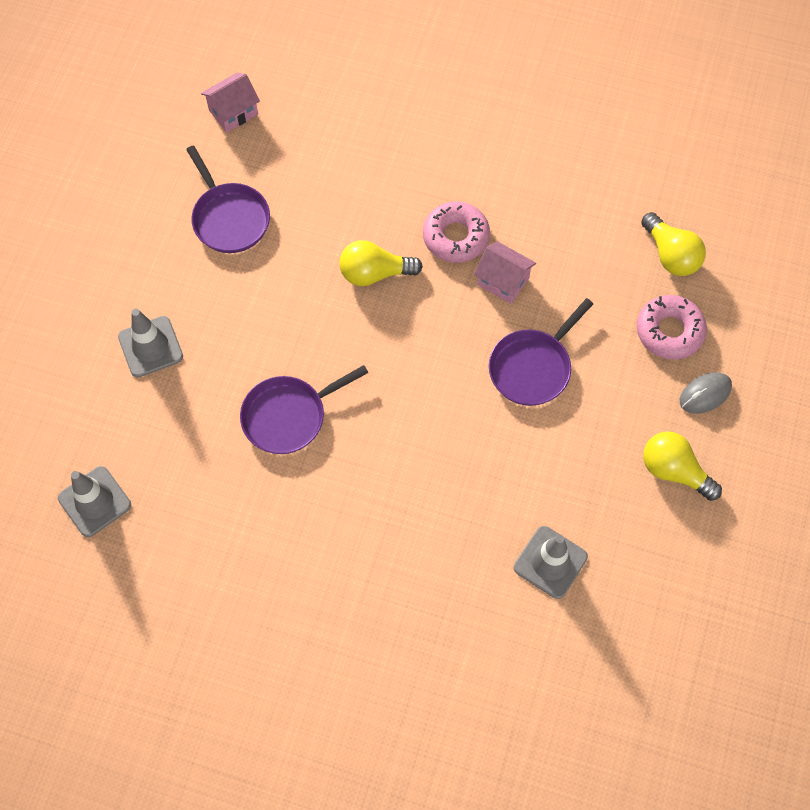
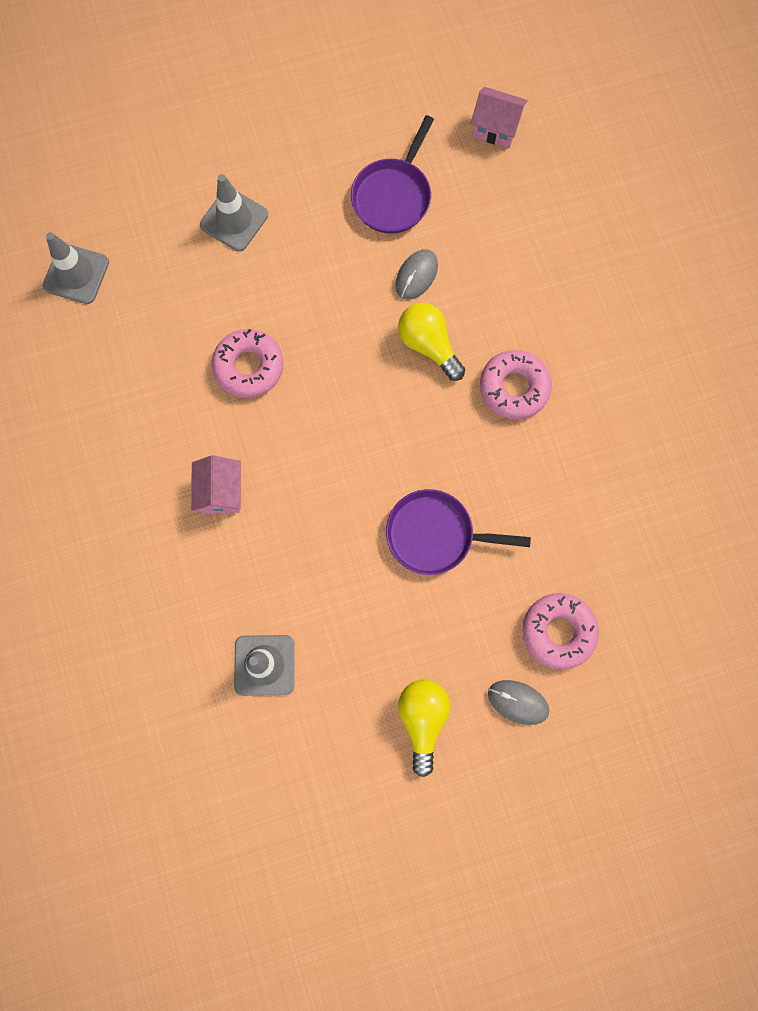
camera: 55 degrees right, 10 degrees up
purple pan [240,365,368,454] -> pink donut [212,329,283,398]
pink house [474,241,536,304] -> pink house moved to [191,455,241,514]
yellow light bulb [641,212,706,276] -> none
none -> grey mouse [395,249,438,300]

